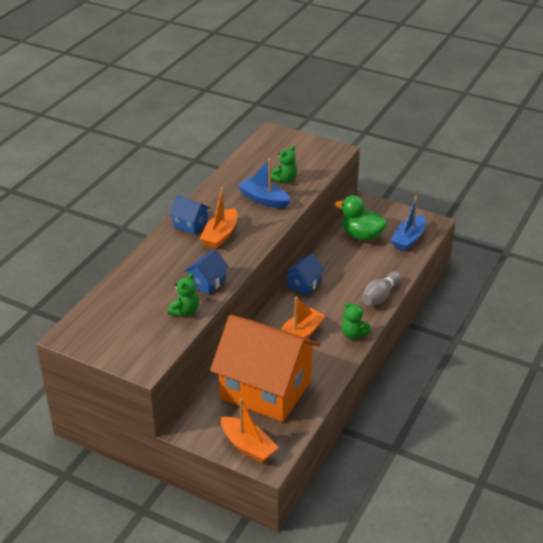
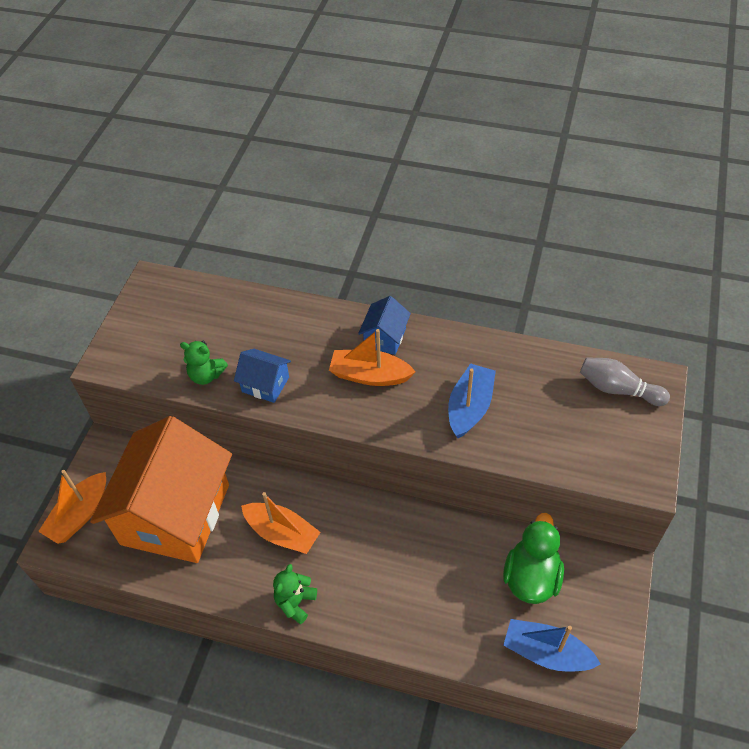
camera: 80 degrees right, 15 degrees up
green teddy bear [271,146,297,183] -> none
blue house [284,254,325,295] -> none
grey bowling pin [362,271,401,305] -> grey bowling pin moved to [580,357,670,406]

